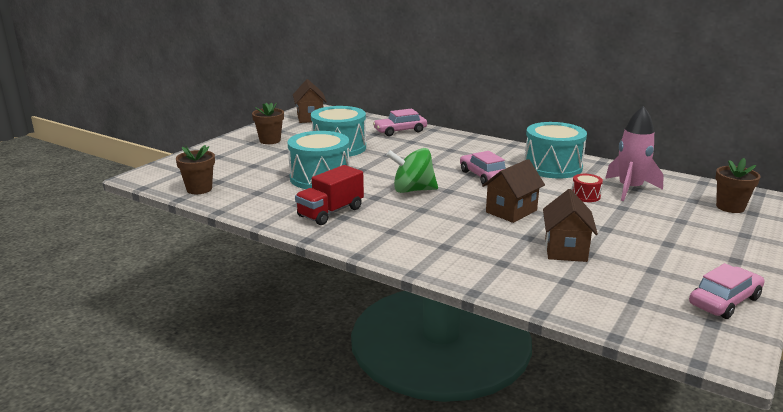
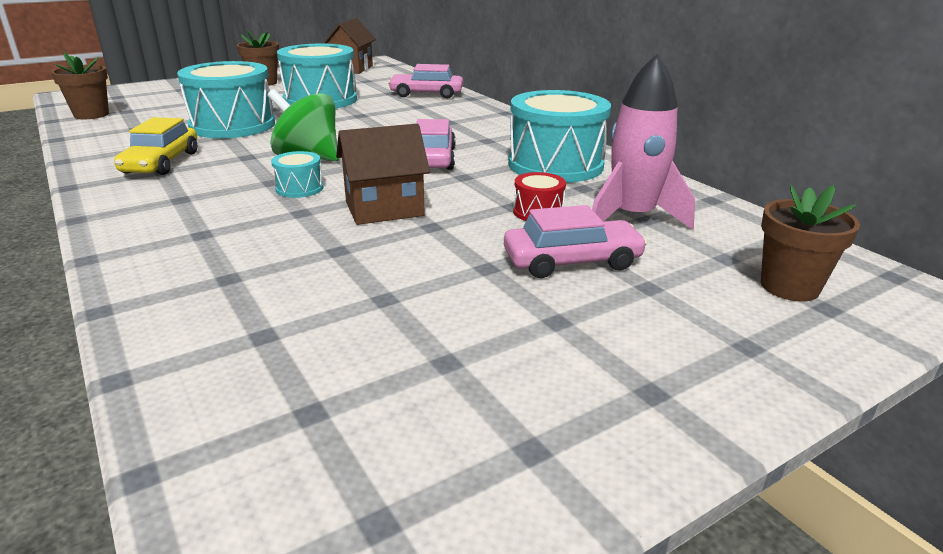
camera: 25 degrees right, 5 degrees up
red truck [295,165,364,225] -> yellow car [114,117,197,175]
brown house [543,189,598,262] -> none
pink car [689,263,765,319] -> pink car moved to [504,205,648,278]
none -> turquoise drum [271,151,324,198]

